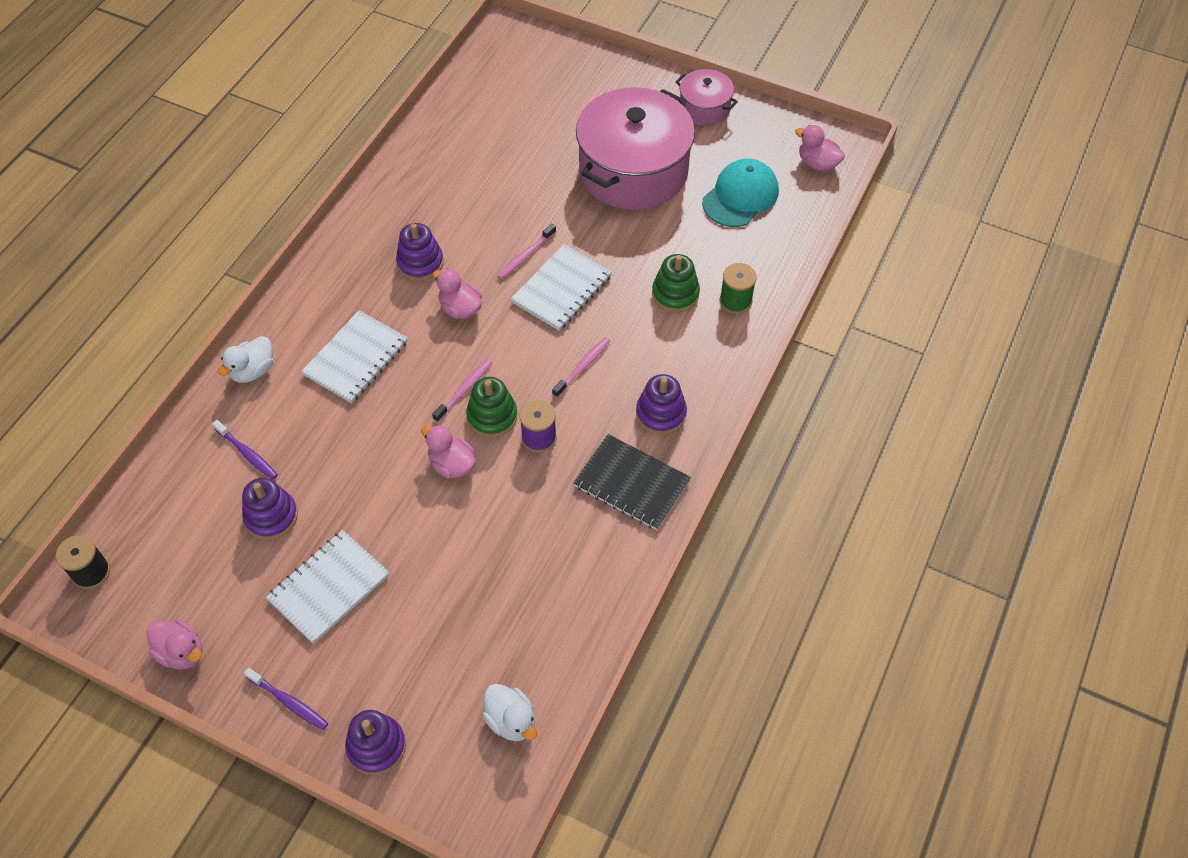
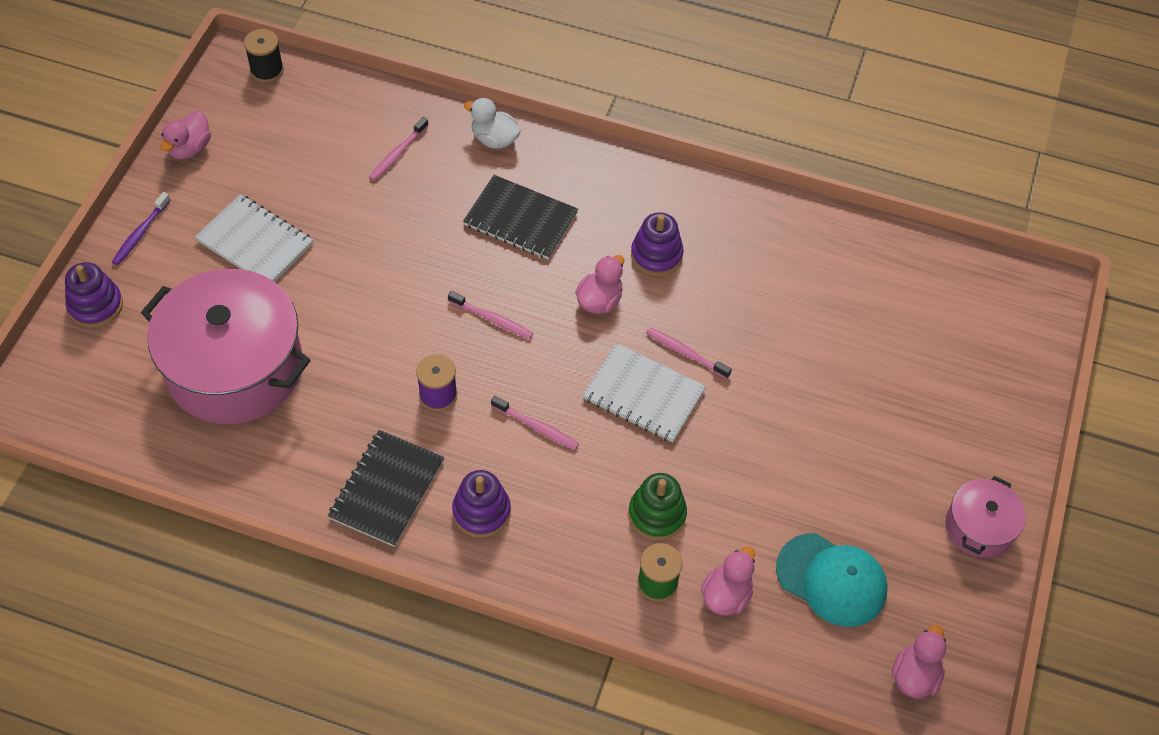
camera: 80 degrees right, 0 degrees up
purple toothbrush [212,420,278,480] -> pink toothbrush [369,117,429,181]
purple stacking toy [242,478,298,540] -> none
white notebook [301,310,408,403] -> black notebook [463,175,578,260]
pink duck [421,424,476,479] -> pink duck moved to [701,546,755,616]
green stacking toy [466,377,517,437] -> none
white duck [482,684,537,741] -> none
pink pot [576,87,695,210] -> pink pot moved to [141,269,311,424]

